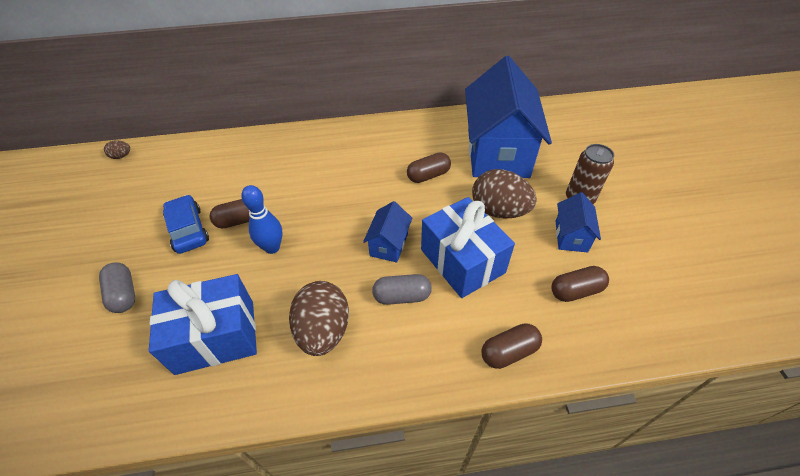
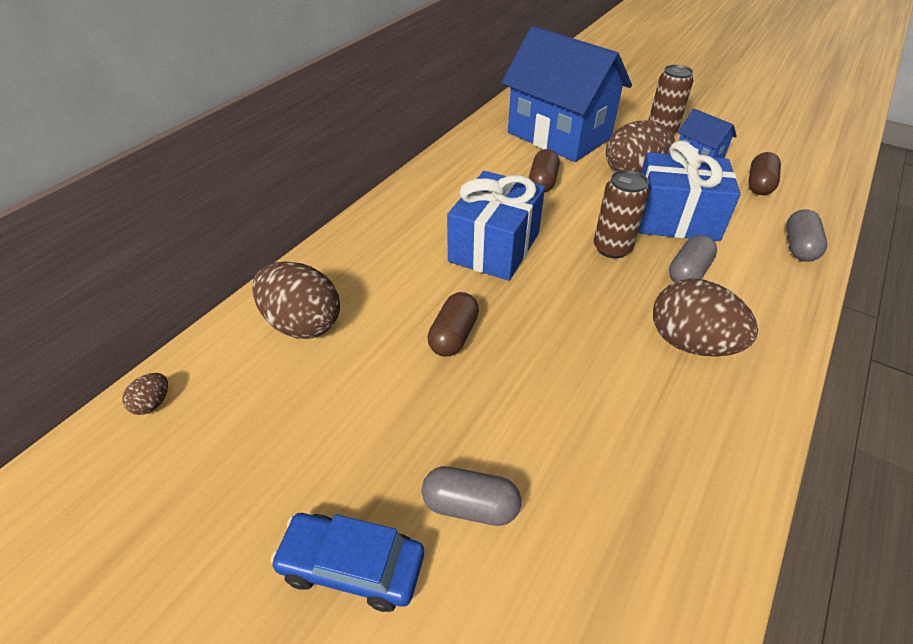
camera: 50 degrees left, 5 degrees down
blue gift [149,274,257,375] -> blue gift moved to [447,171,545,281]
blue car [163,195,209,254] -> blue car moved to [270,513,424,612]
blue bowling pin [241,185,283,254] -> none
blue house [363,201,412,263] -> brown can [594,170,650,259]
brown capsule [481,323,542,369] -> grey capsule [786,209,827,262]
none -> brown egg [253,261,340,339]

